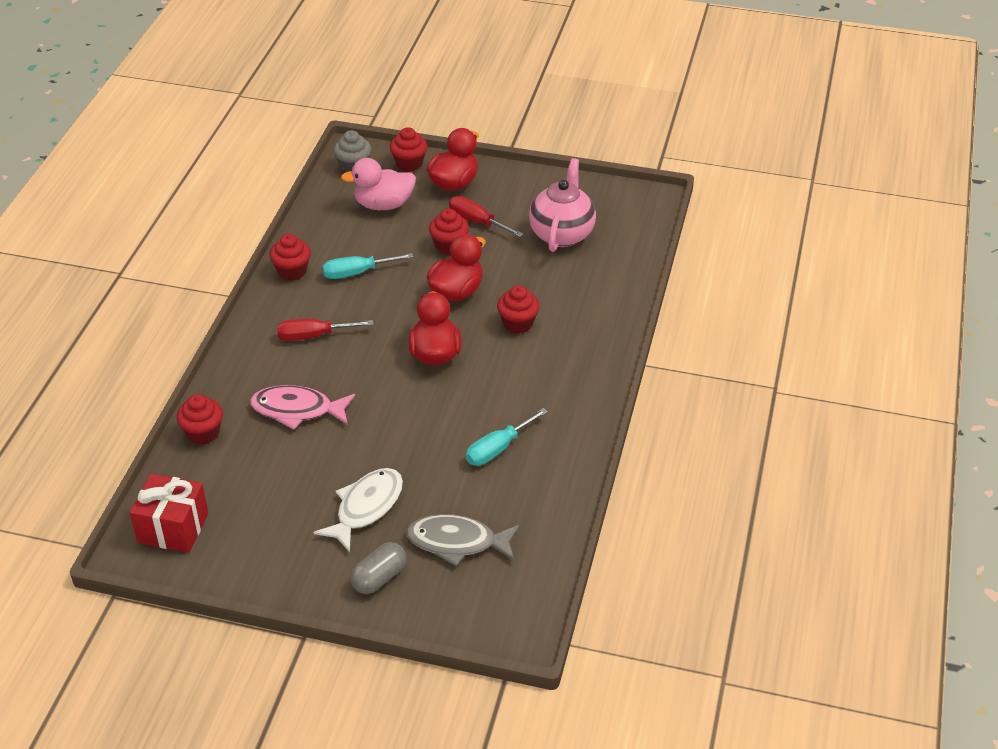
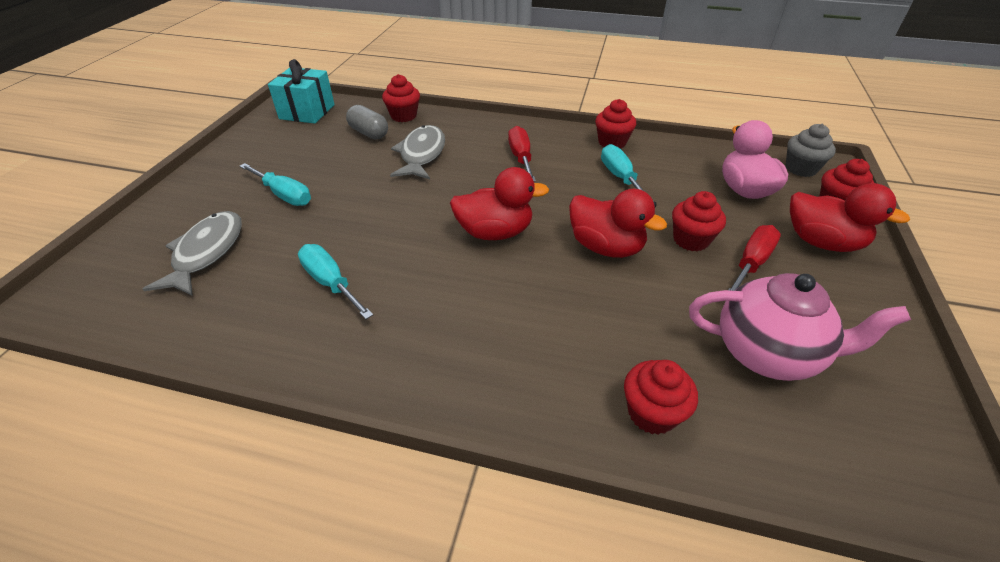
camera: 90 degrees right, 0 degrees up
red gift [130,473,208,553] -> turquoise gift [268,59,335,124]
pink fish [250,385,355,430] -> grey fish [390,125,445,179]
white fish [314,468,403,552] -> turquoise screwdriver [240,163,311,206]
grey capsule [350,542,406,594] -> grey capsule moved to [346,105,388,140]
red cupcake [497,286,540,334] -> red cupcake moved to [624,360,698,435]

